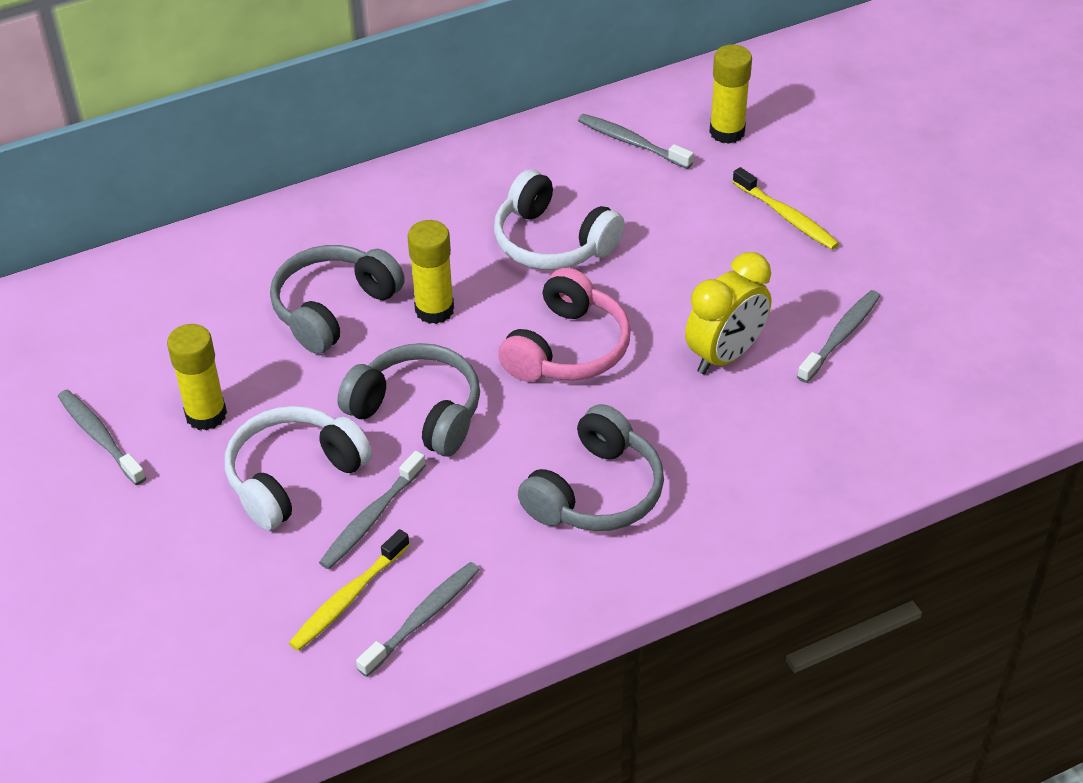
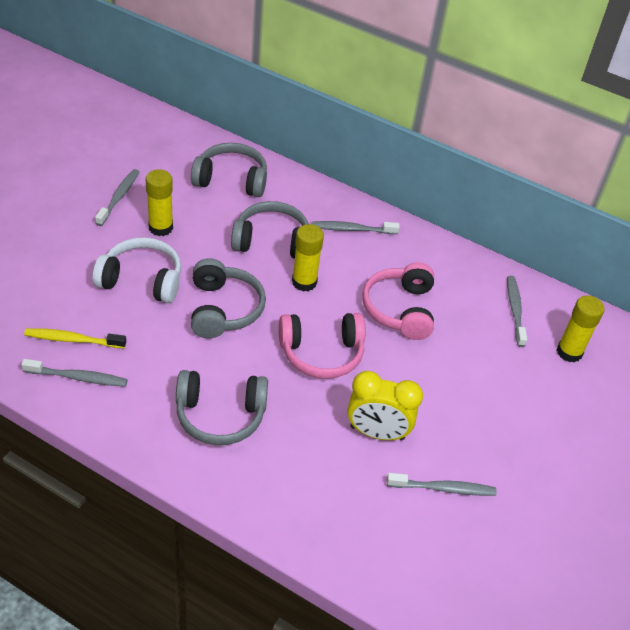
camera: 50 degrees right, 0 degrees up
grey toothbrush [319,451,426,569] -> grey toothbrush moved to [312,221,400,234]
white headphones [494,169,625,270] -> pink headphones [362,262,434,340]
yellow toothbrush [733,167,839,250] -> none
none -> grey headphones [191,143,267,197]

